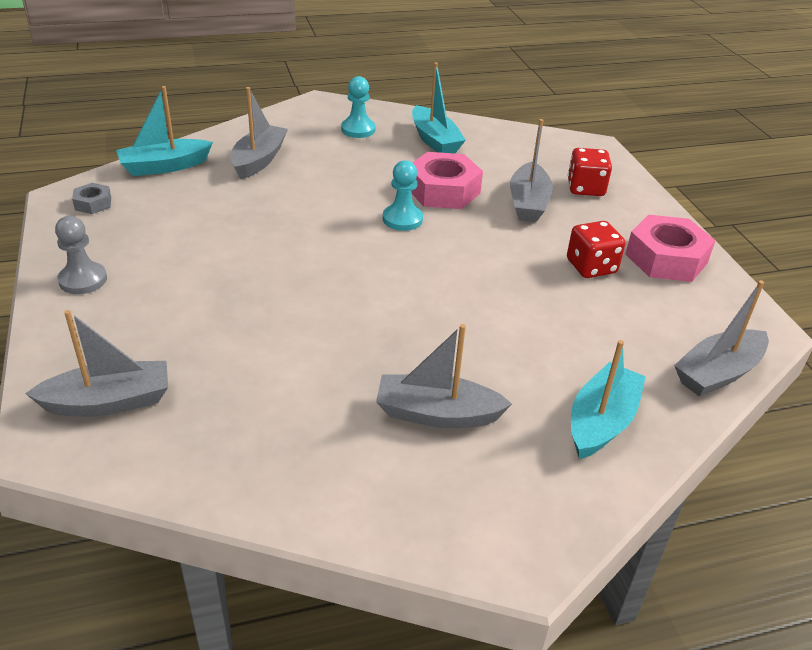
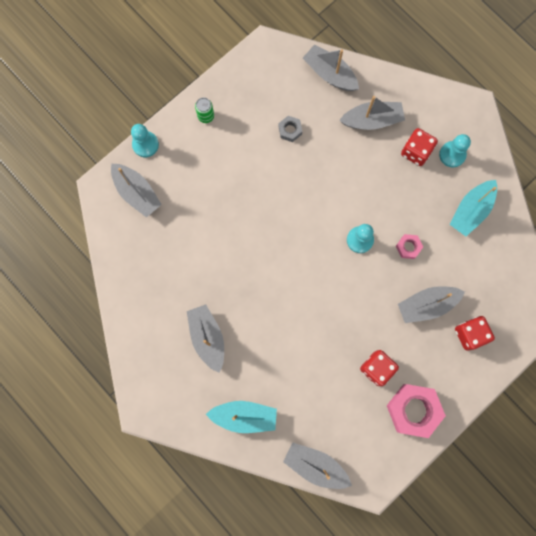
camera: 65 degrees right, 40 degrees up
grey pawn [55,216,107,294] -> green can [195,97,214,123]
grey nut [72,183,111,214] -> grey nut moved to [278,116,302,142]
turquoise boat [116,86,213,176] -> grey boat [303,44,359,91]
pink nut [411,152,483,209] -> pink nut [396,234,423,259], size x0.49
none -> turquoise pawn [131,124,159,157]
none -> red dice [401,128,438,166]

